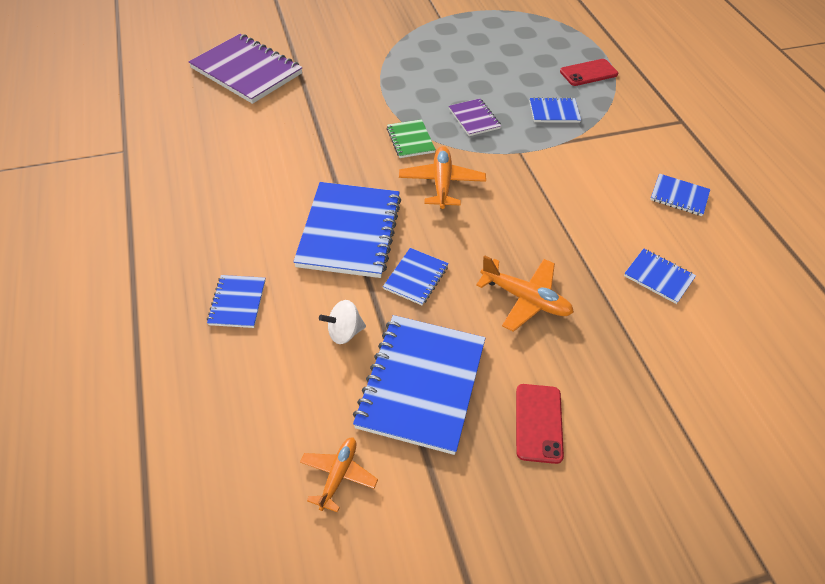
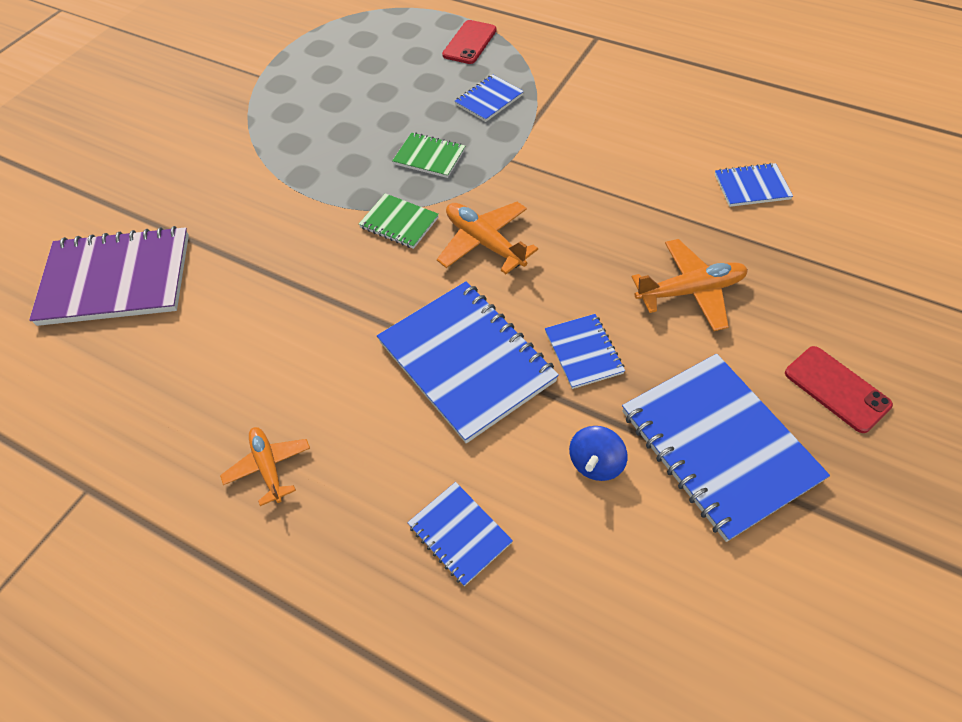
camera: 40 degrees left, 5 degrees up
orange plane [300,438,378,513] -> orange plane moved to [220,427,310,506]
white spinning top [319,300,366,344] -> blue spinning top [569,426,628,481]
purple notebook [449,99,501,136] -> green notebook [392,133,465,178]
blue notebook [650,174,710,216] -> none

